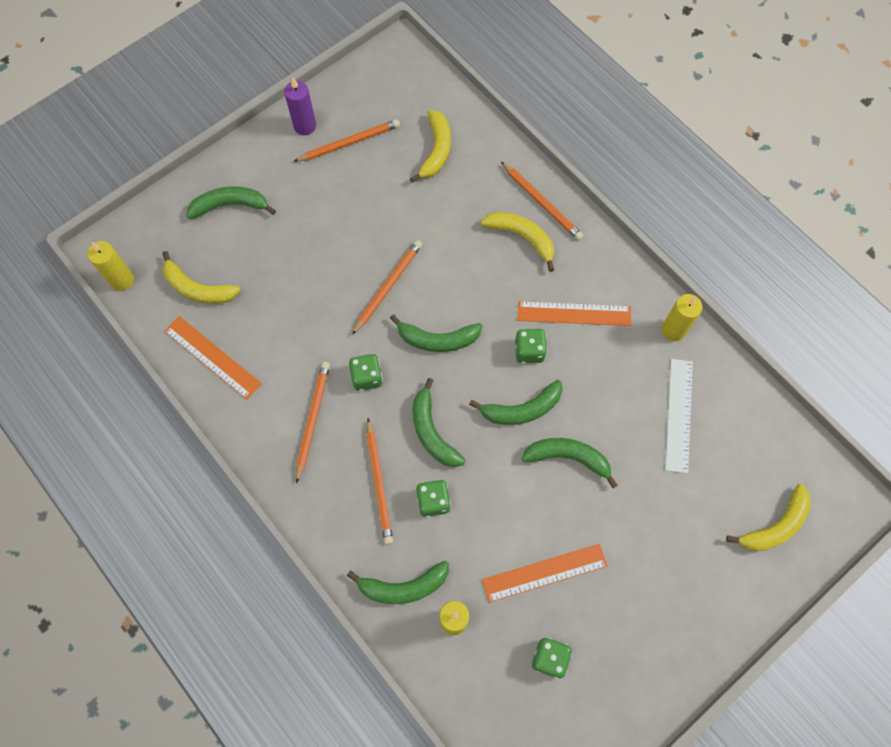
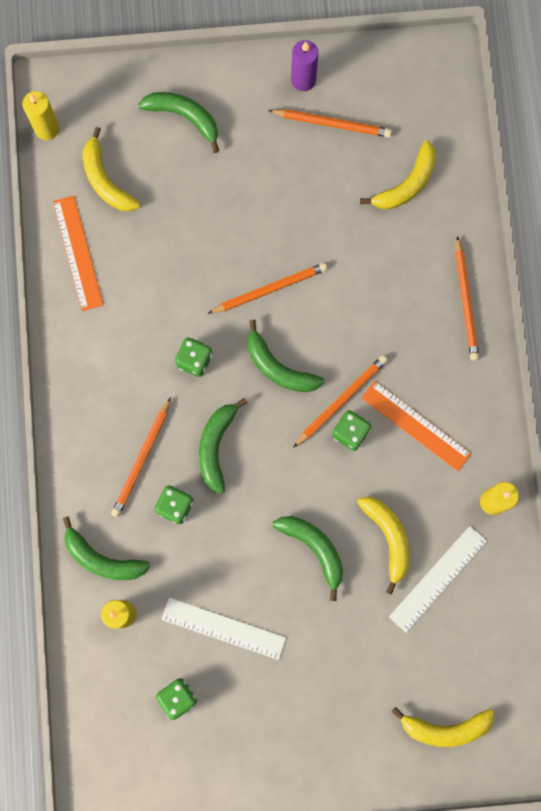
camera: 35 degrees right, 10 degrees up
orange pencil [296,362,330,484] -> orange pencil moved to [293,355,388,448]
green banana [469,380,563,425] -> none
yellow banana [481,212,554,272] -> yellow banana moved to [357,497,410,595]
orange ruler [482,544,608,602] -> white ruler [161,597,286,660]

